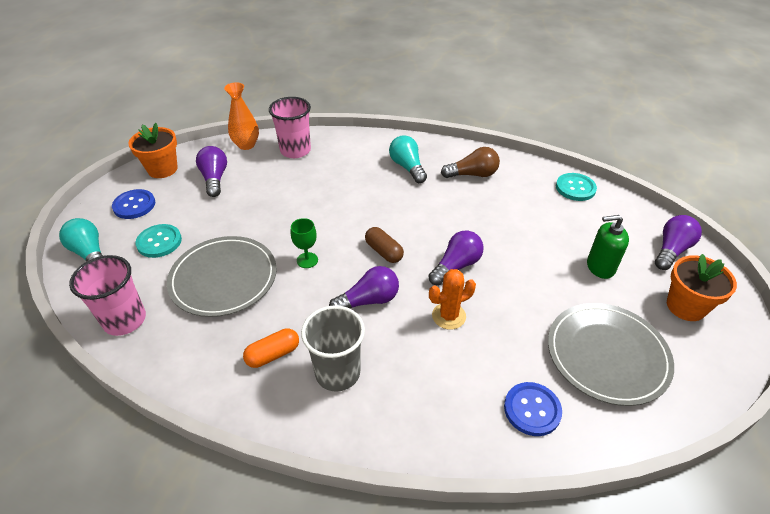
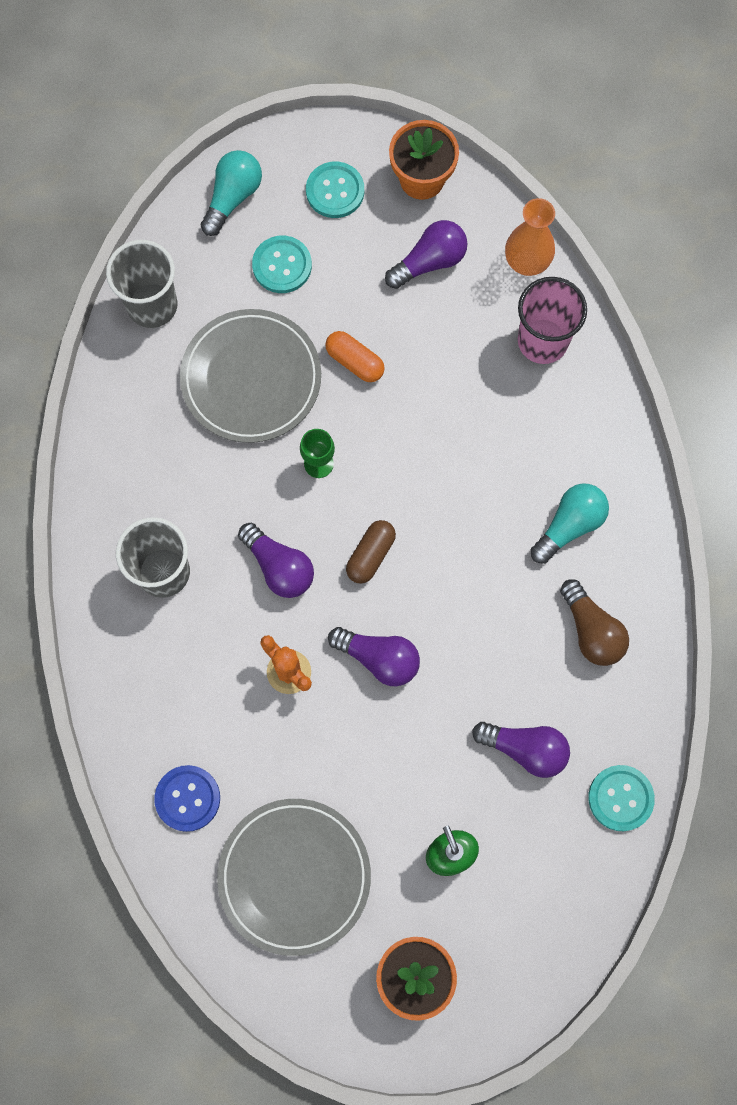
camera: 70 degrees right, 30 degrees up
pink cup [69,255,146,336] -> grey cup [106,240,178,328]
blue button [112,189,155,219] -> turquoise button [306,162,364,218]
orange capsule [243,328,299,368] -> orange capsule moved to [325,331,385,382]
purple light bulb [655,215,702,270] -> purple light bulb moved to [472,722,570,778]

